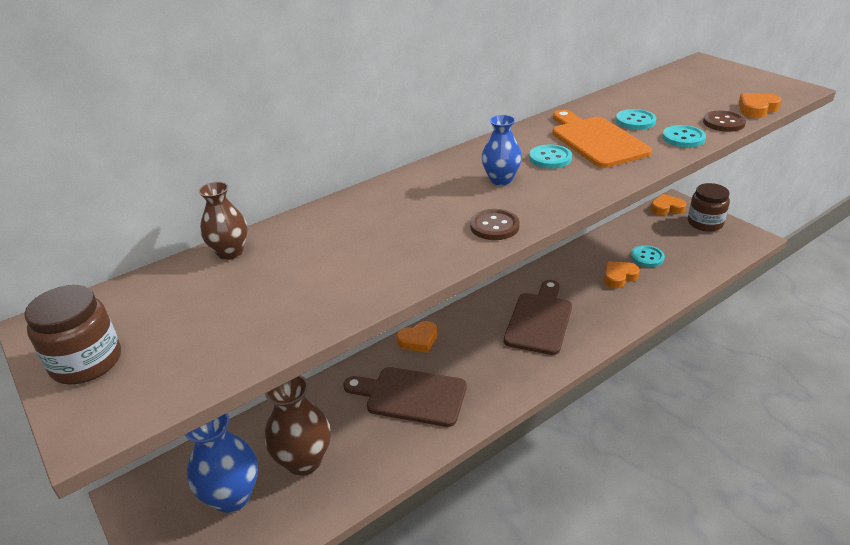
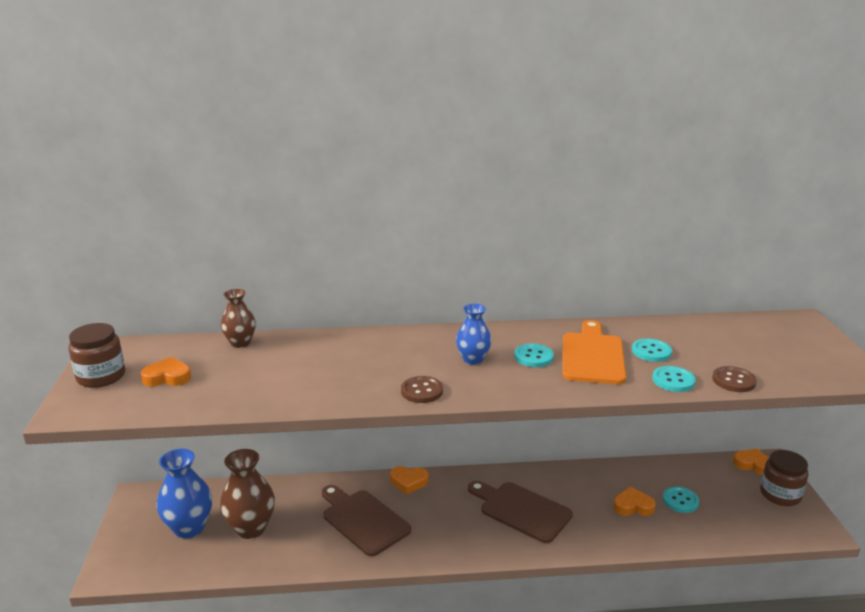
camera: 30 degrees right, 10 degrees down
brown cutting board [504,280,572,355] -> brown cutting board turned 105 degrees counterclockwise [468,481,573,543]
orange heart [739,93,782,118] -> orange heart moved to [141,357,191,386]

